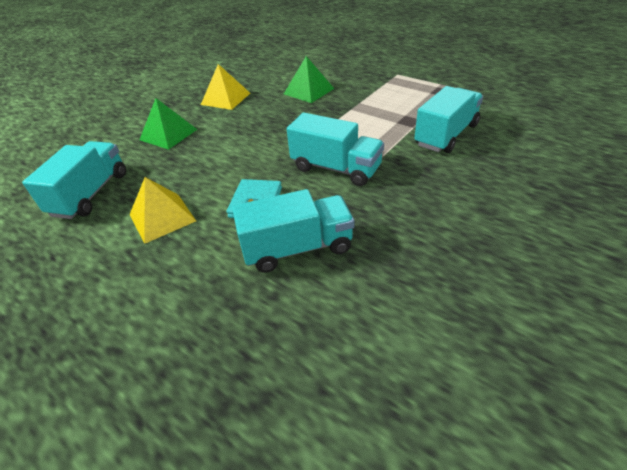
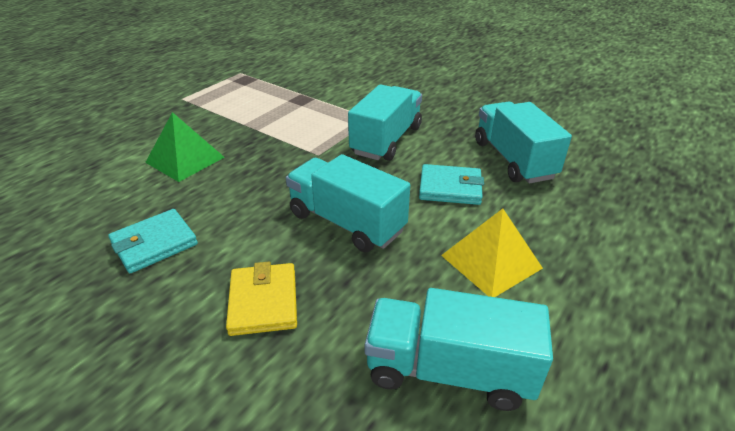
camera: 95 degrees left, 5 degrees down
green pyramid [139,98,197,150] -> yellow wallet [226,262,297,336]
yellow pyramid [201,64,250,110] -> turquoise wallet [108,209,198,273]
turquoise truck [414,86,483,153] -> turquoise truck moved to [286,154,410,252]

